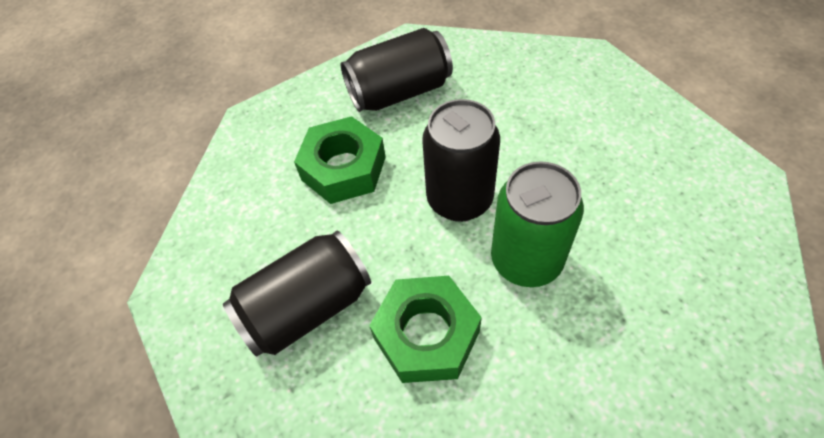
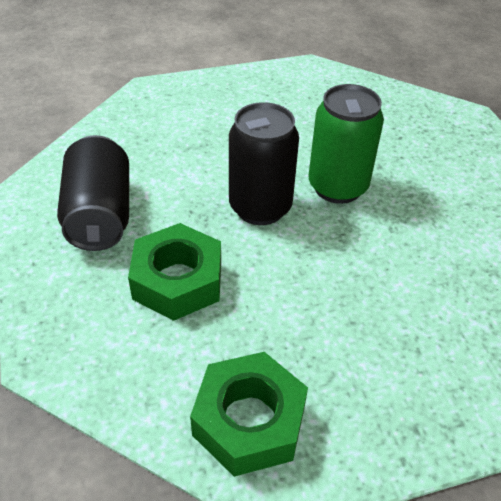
camera: 80 degrees left, 10 degrees down
black can [223,230,371,357] -> none
green nut [369,276,482,383] -> green nut moved to [190,352,308,477]

